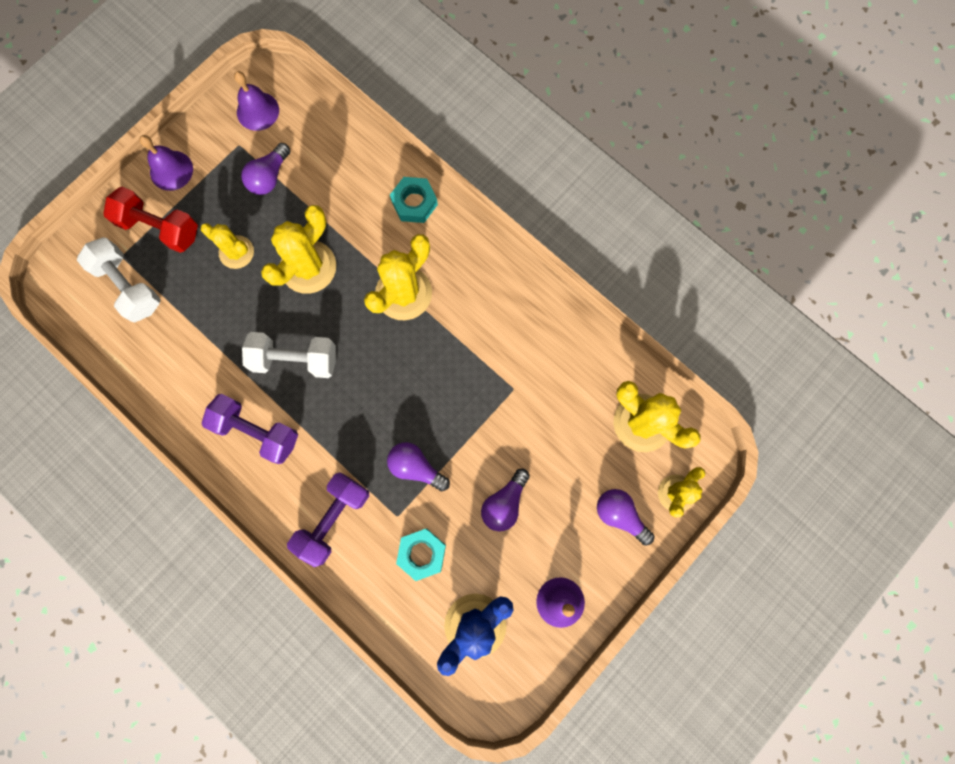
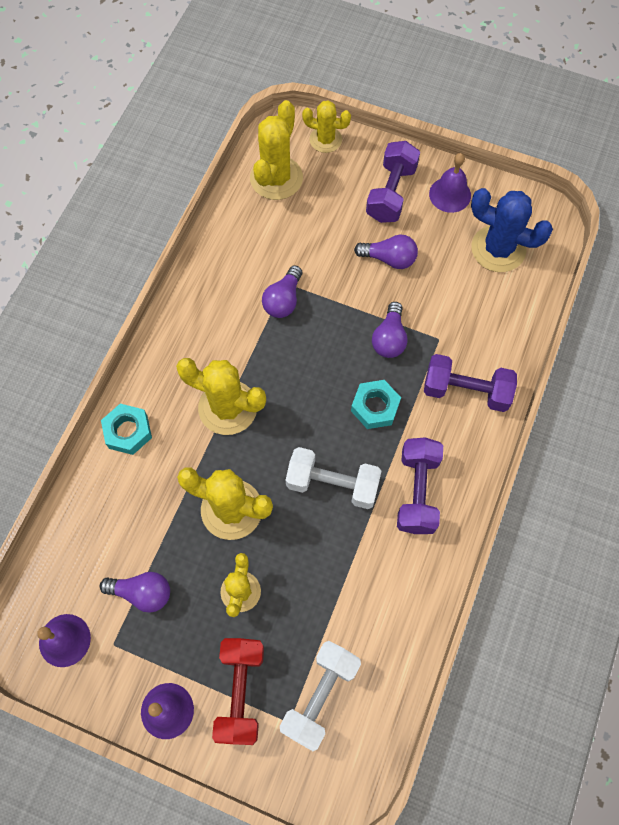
camera: 110 degrees left, 10 degrees down
white dumbbell [242,332,336,378] -> white dumbbell turned 60 degrees counterclockwise [286,447,381,509]
turquoise nut [396,528,446,581] -> turquoise nut moved to [351,380,401,429]
purple light bulb [597,489,654,546] -> purple light bulb moved to [262,265,302,318]
none -> purple dumbbell [366,141,420,223]

